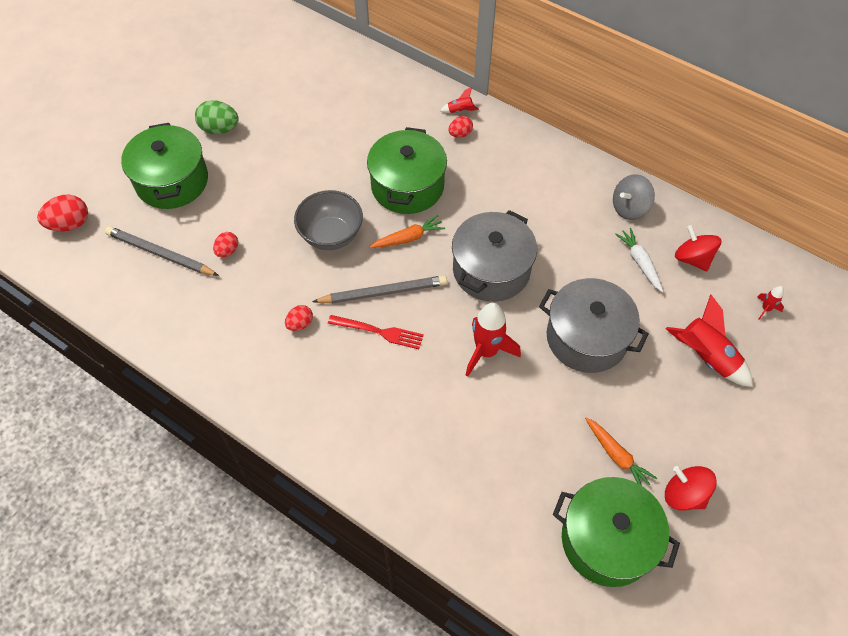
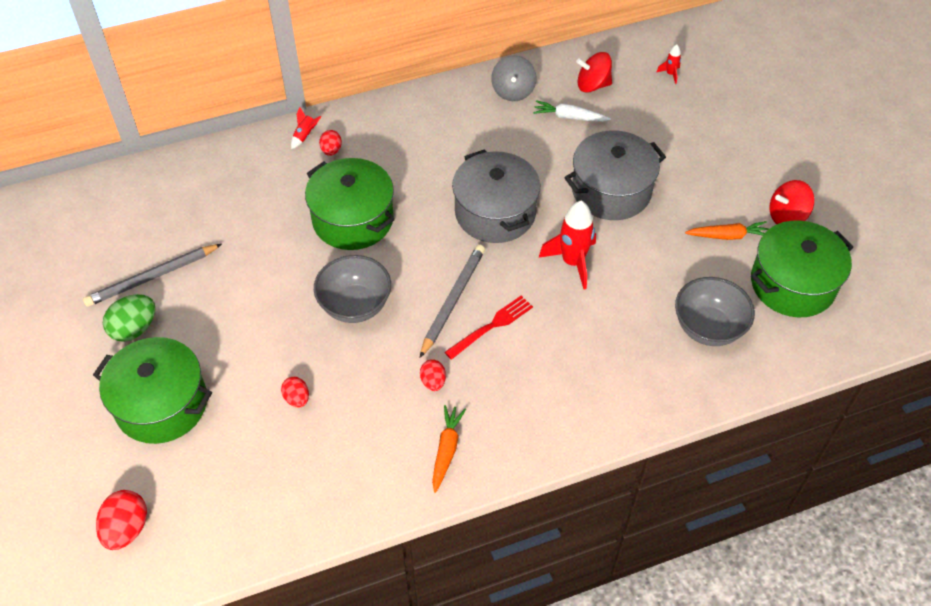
camera: 55 degrees left, 5 degrees down
grey pencil [105,226,219,276] -> grey pencil moved to [83,244,222,307]
orange carrot [370,215,445,248] -> orange carrot moved to [432,405,466,493]
red rocket [666,294,753,387] -> none
none -> grey bowl [675,277,755,346]

